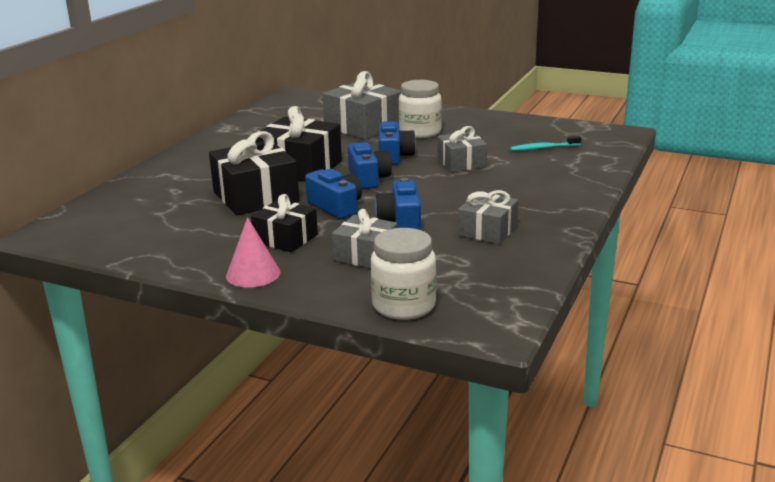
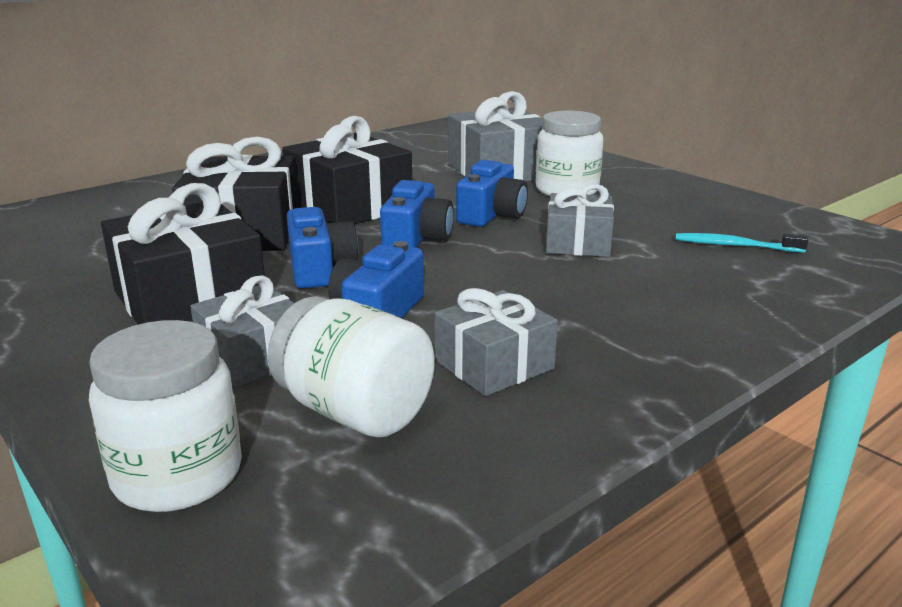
camera: 25 degrees right, 0 degrees up
pink cone [226,217,281,288] -> none
black gift [251,194,318,252] -> black gift [101,183,265,325], size x1.63
none -> white jar [268,296,435,437]

